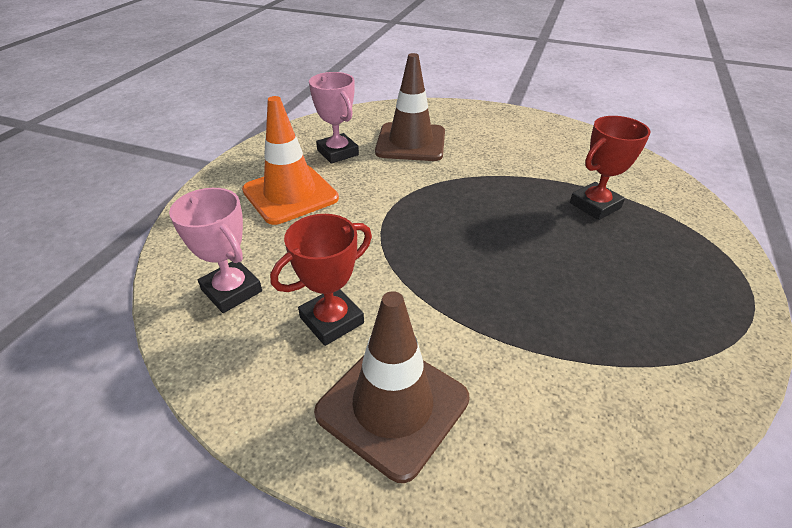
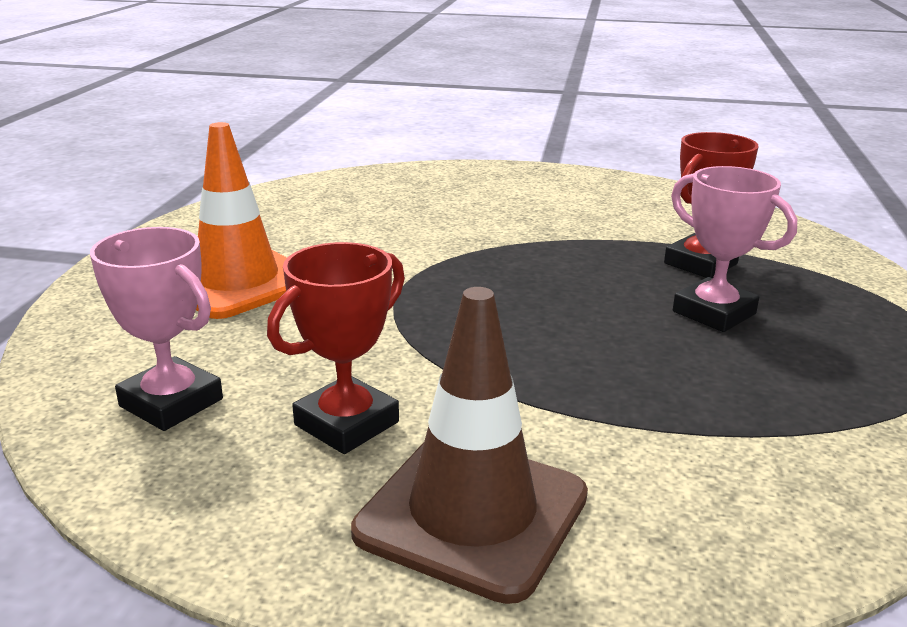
camera: 10 degrees left, 15 degrees down
pink trophy [309,72,359,164] -> pink trophy moved to [671,166,797,332]
brown traffic cone [375,53,445,161] -> none

